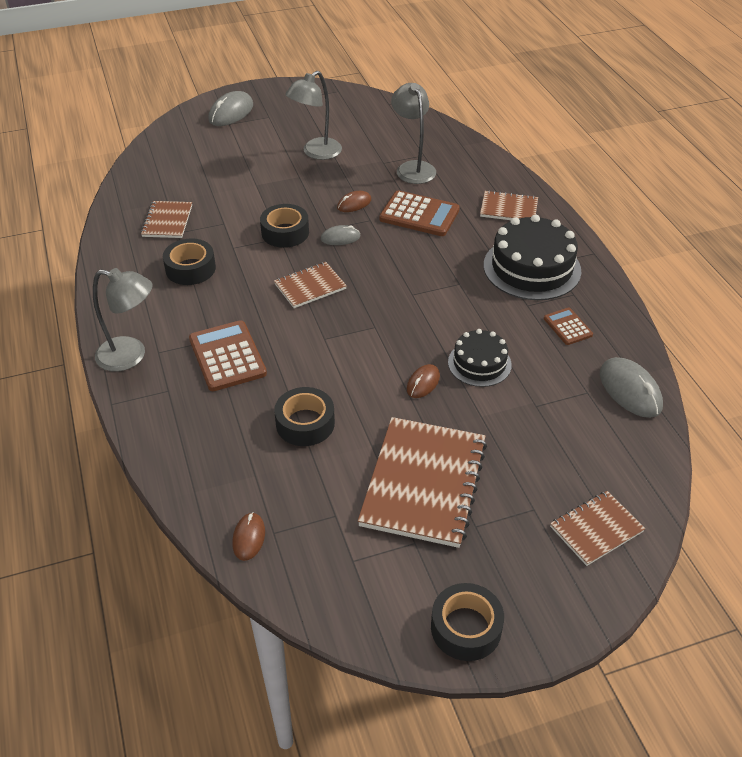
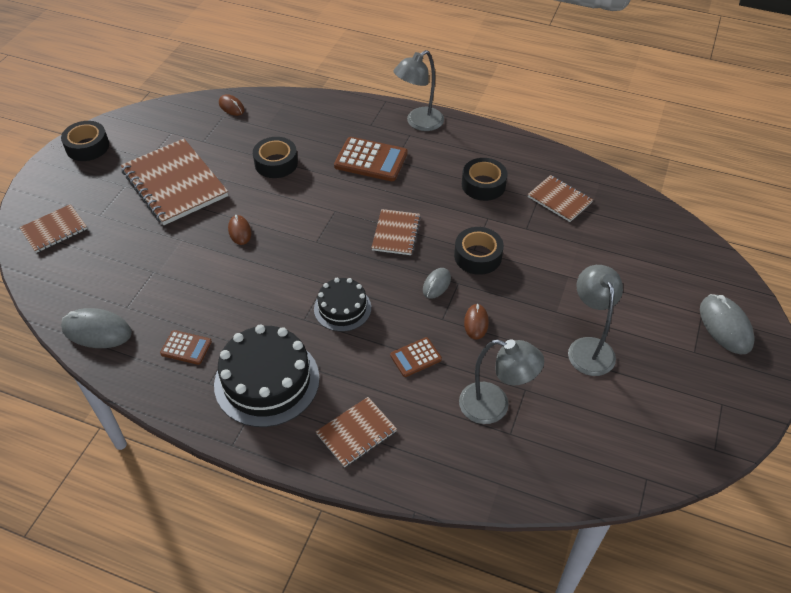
camera: 130 degrees right, 5 degrees up
brown calculator [379,190,460,236] -> brown calculator [390,337,442,377], size x0.56
black cake [448,329,512,387] -> black cake moved to [314,278,371,332]
brown notebook [550,491,645,566] -> brown notebook turned 45 degrees clockwise [19,204,87,253]

